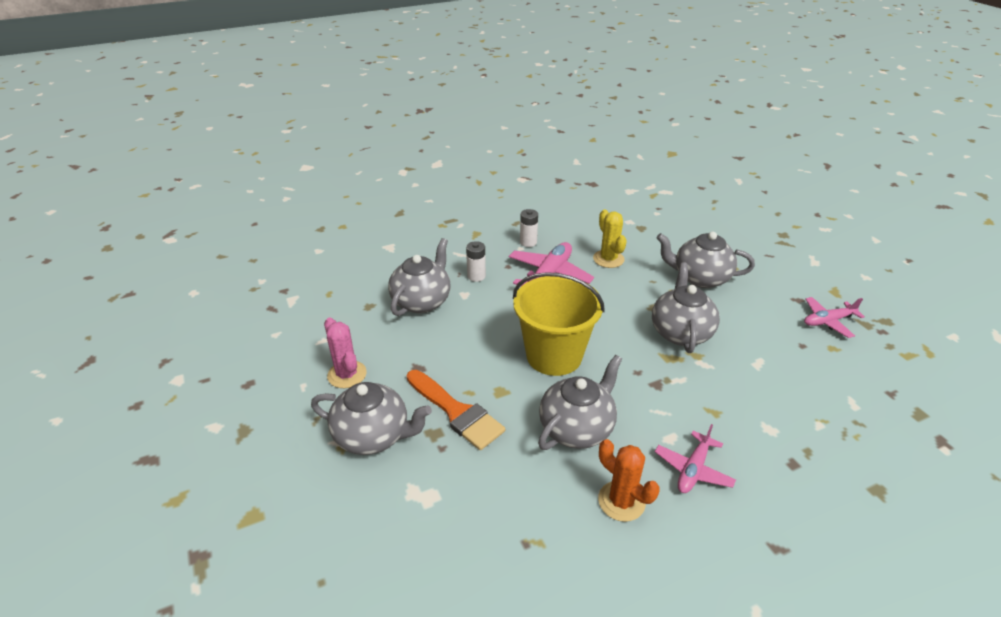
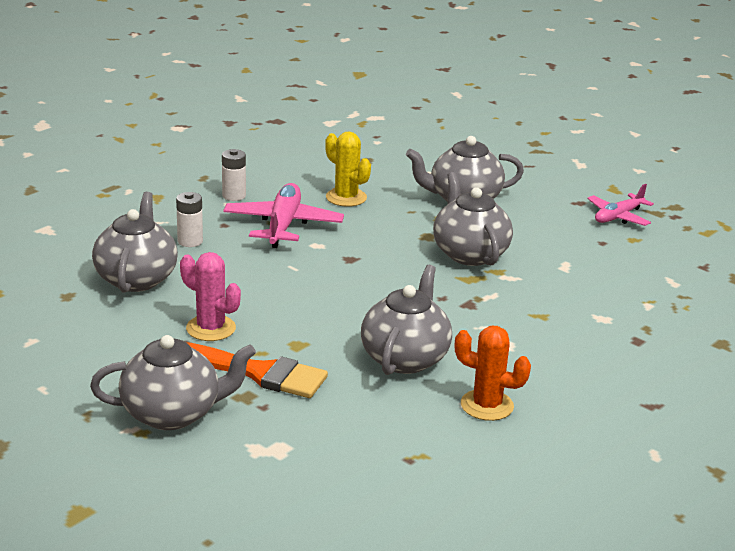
camera: 25 degrees left, 10 degrees down
pink cactus [324,317,367,388] -> pink cactus moved to [180,252,241,341]
yellow bucket [513,272,605,376] -> none
pink plane [655,424,736,493] -> none

